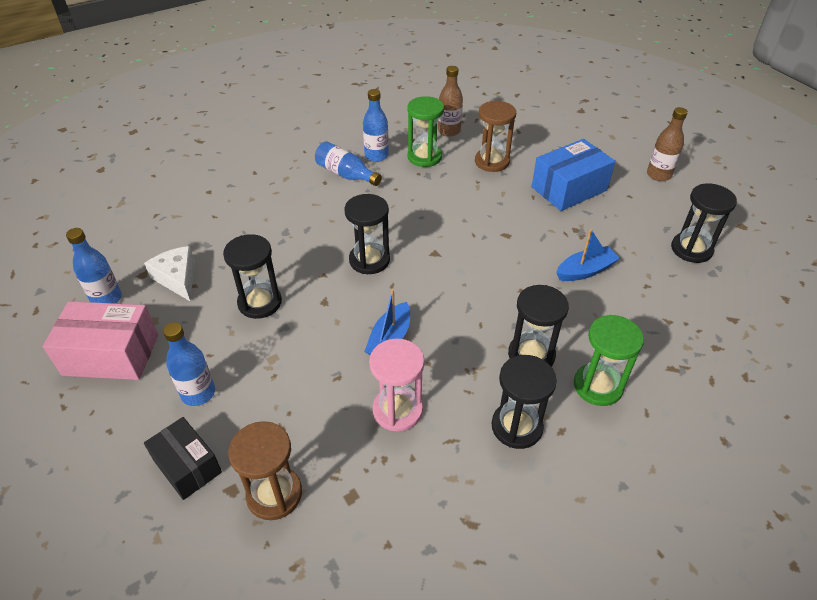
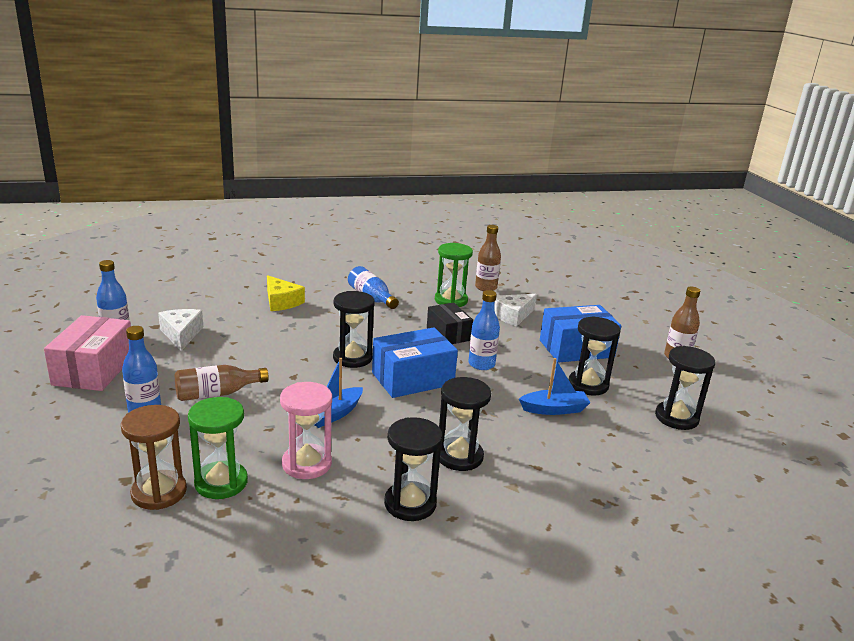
camera: 15 degrees right, 20 degrees down
pink box [43,301,158,380] -> pink box turned 75 degrees clockwise [44,315,131,391]
black box [144,417,222,500] -> black box moved to [427,303,473,344]
black hourglass [223,234,282,319] -> black hourglass moved to [569,316,621,396]
blue bottle [363,89,389,162] -> blue bottle moved to [468,290,500,370]
brown hourglass [475,101,516,172] -> white cheese [494,294,537,327]
green hourglass [574,315,644,406] -> green hourglass moved to [188,397,248,499]
none -> brown bottle [175,365,269,401]
none -> yellow cheese [267,275,305,311]
none -> blue box [372,327,458,398]

